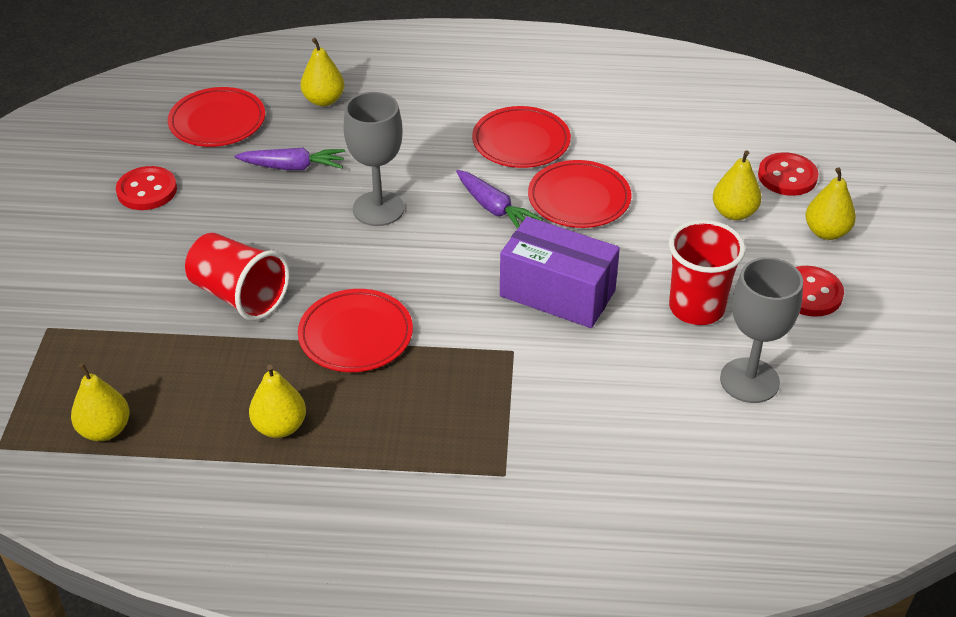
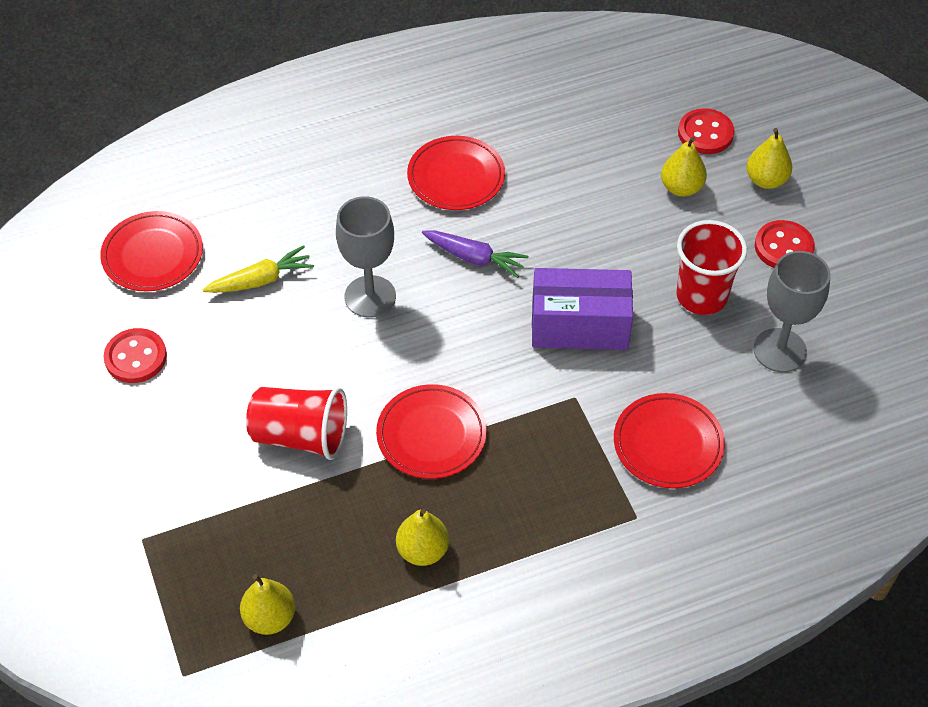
camera: 25 degrees left, 10 degrees up
purple carrot [235,148,345,170] -> yellow carrot [203,245,314,293]
yellow pear [301,38,344,106] -> none
red plate [528,160,632,228] -> red plate moved to [614,393,725,488]

